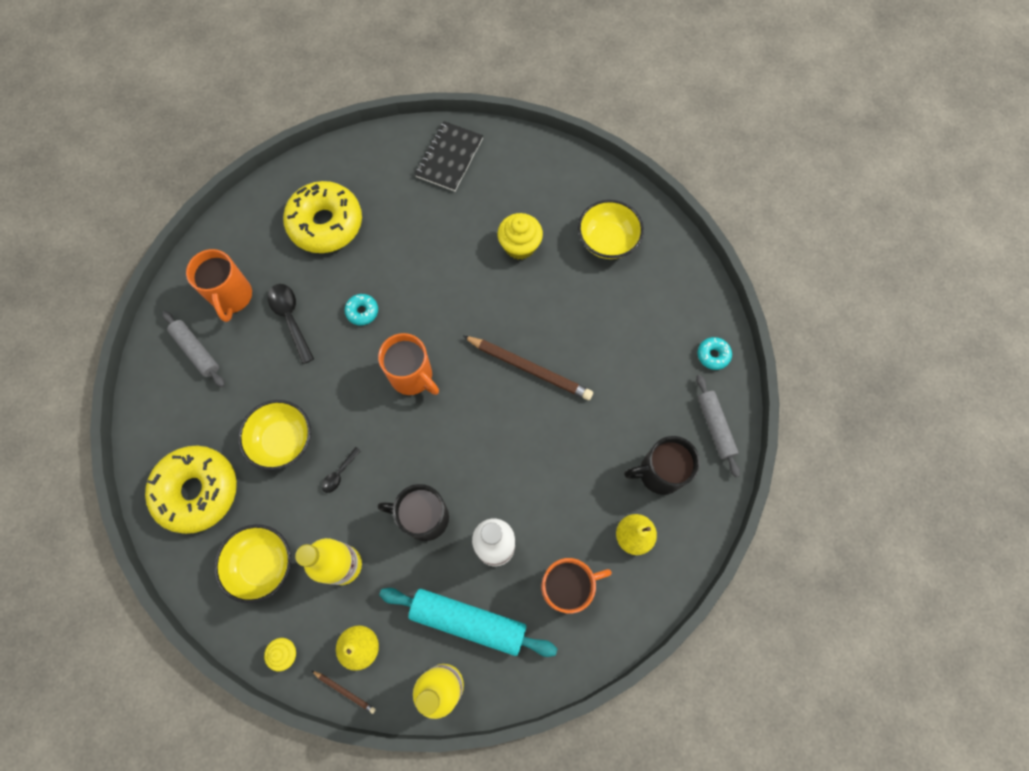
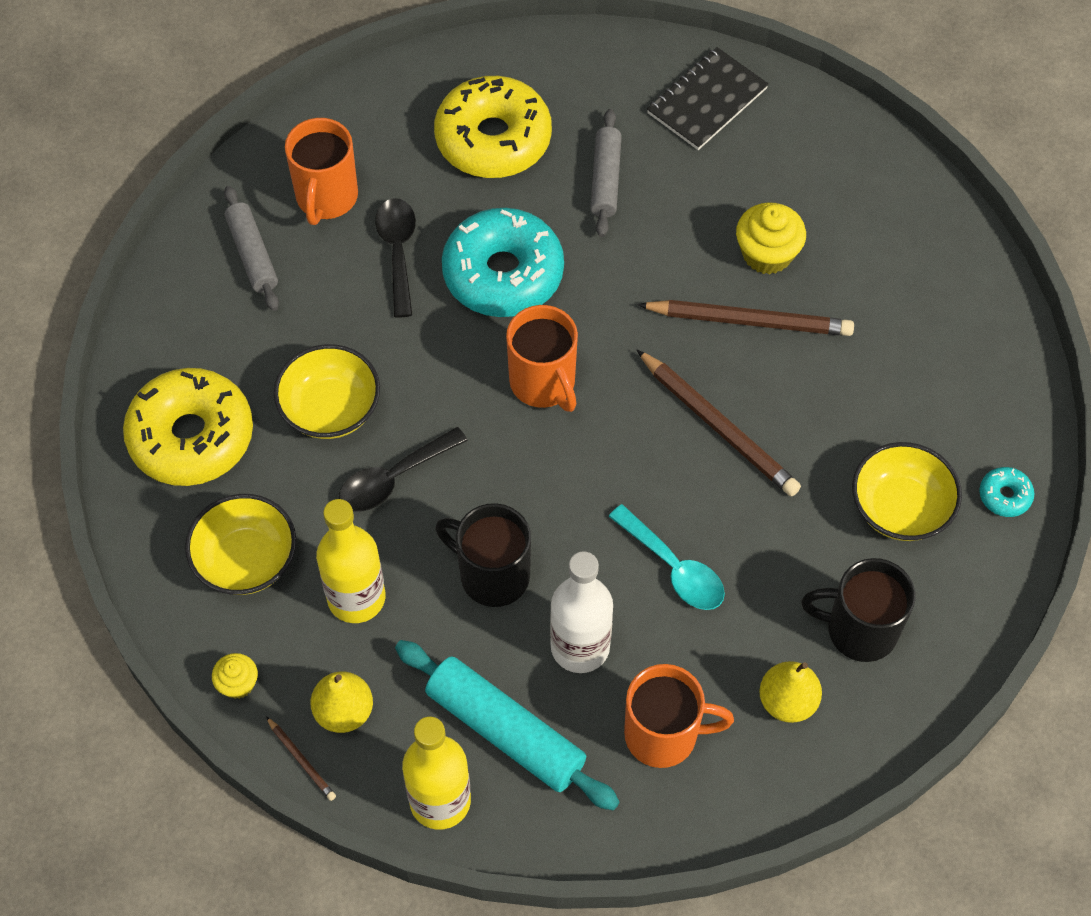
camera: 20 degrees right, 10 degrees down
black spoon [322,447,361,493] -> black spoon [339,427,468,512], size x1.79
turquoise donut [344,294,378,325] -> turquoise donut [442,208,564,317], size x2.40
yellow bowl [578,200,644,259] -> yellow bowl moved to [852,442,962,541]
grey rolling pin [696,374,740,477] -> grey rolling pin moved to [590,109,622,237]
none -> turquoise spoon [609,504,725,610]
none -> brown pencil [637,300,854,336]

